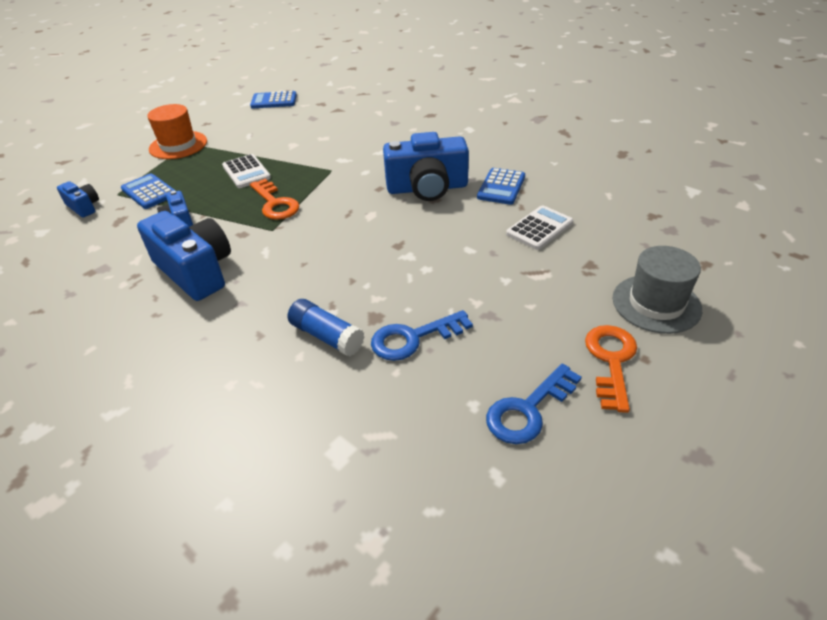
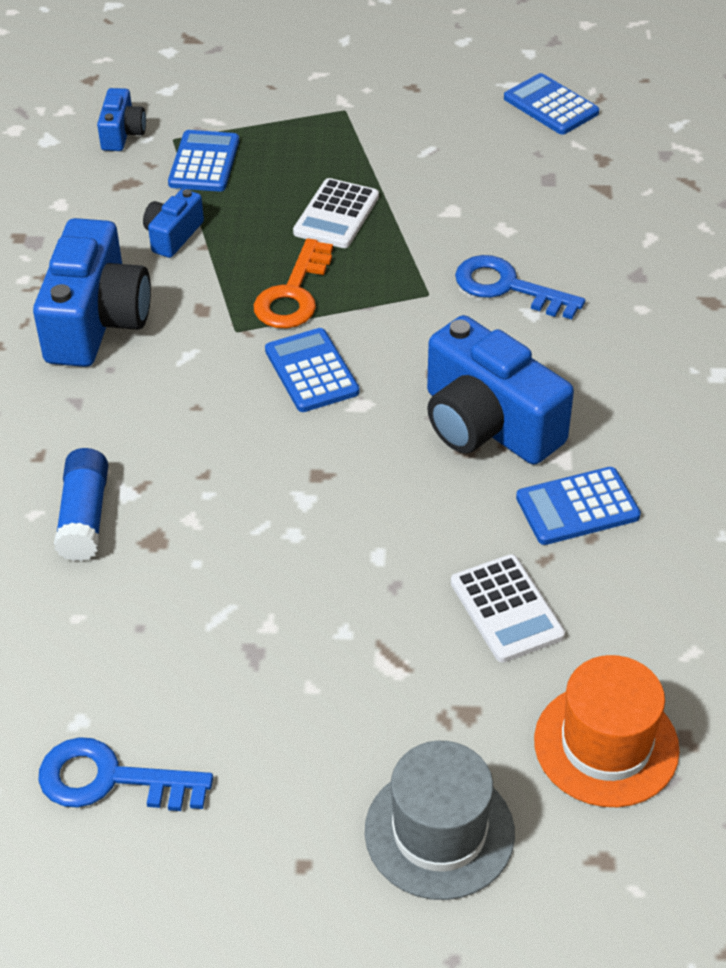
camera: 50 degrees right, 5 degrees up
orange hat [147,104,207,159] -> orange hat moved to [534,655,680,807]
blue key [371,310,473,361] -> blue key moved to [455,255,585,319]
white calculator [506,205,573,250] -> white calculator turned 60 degrees clockwise [451,554,565,663]
orange key [585,325,637,413] -> none
none -> blue calculator [265,328,359,412]

